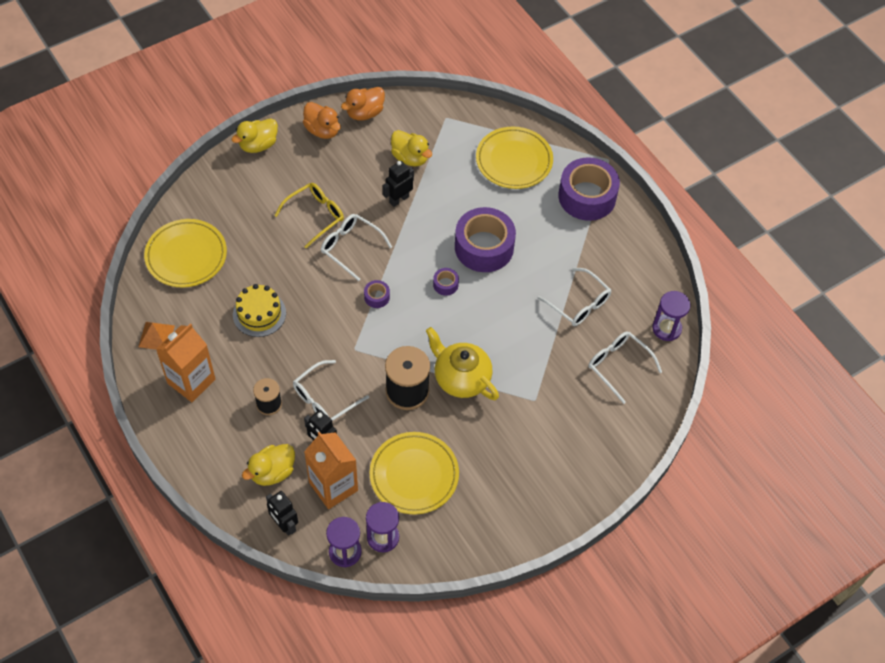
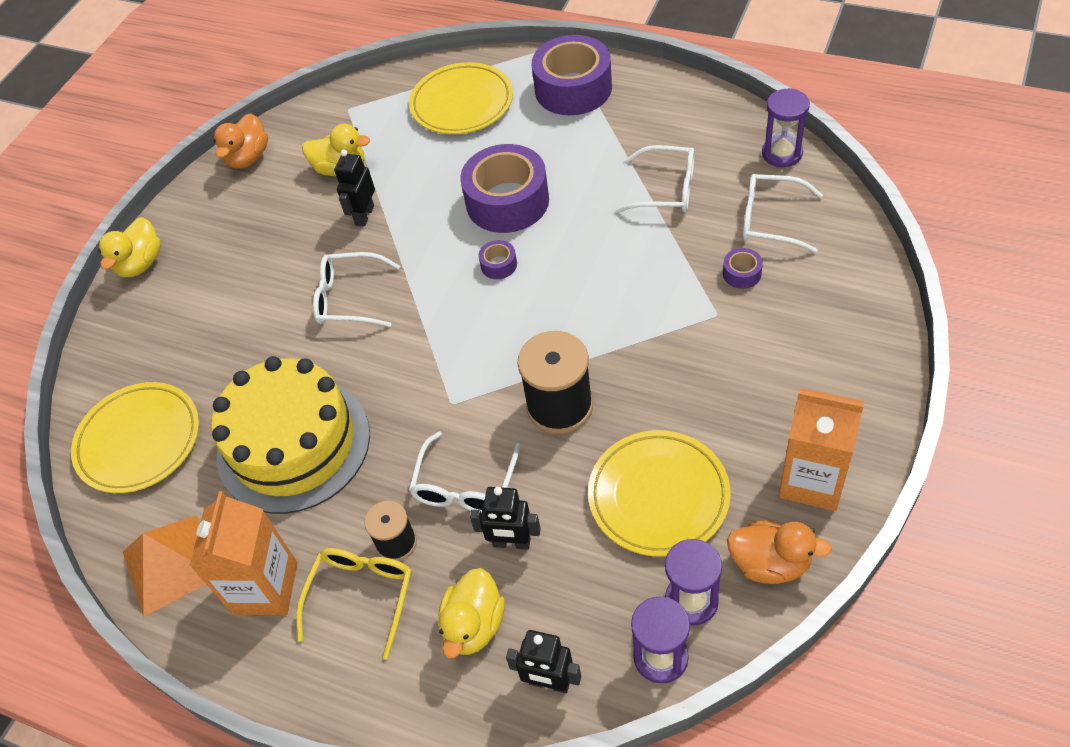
camera: 25 degrees left, 5 degrees down
orange pyramid [139,322,175,350] -> orange pyramid [123,515,207,617], size x1.62
yellow cake [233,284,286,337] -> yellow cake [211,356,370,514], size x1.86
yellow glasses [274,183,344,249] -> yellow glasses moved to [296,548,412,660]
orange duck [303,102,341,139] -> orange duck moved to [727,520,832,584]
orange carton [304,431,358,509] -> orange carton moved to [779,388,864,511]
purple tape [364,280,390,308] -> purple tape moved to [723,248,763,289]
yellow teapot [426,327,499,400] -> none

